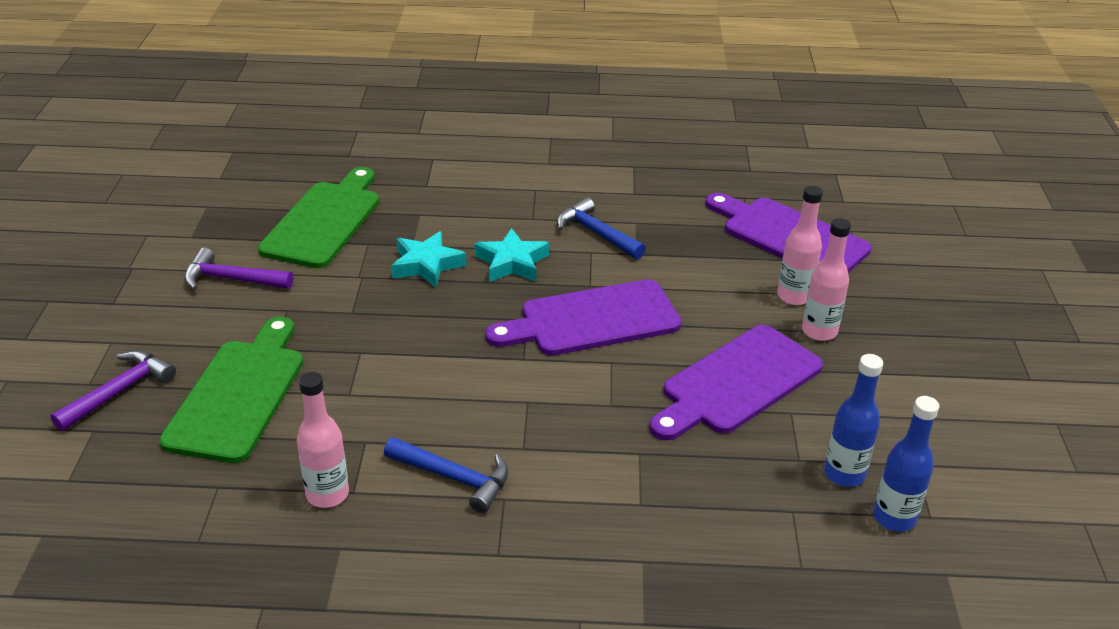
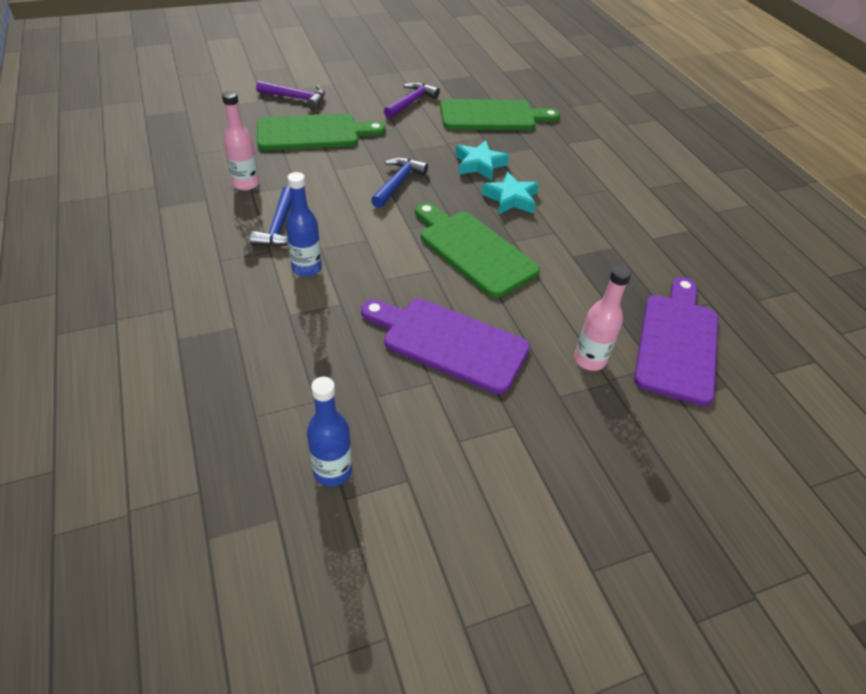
camera: 65 degrees right, 10 degrees up
purple hammer [184,248,293,290] -> purple hammer turned 45 degrees clockwise [384,82,440,119]
purple cutting board [485,279,682,356] -> green cutting board [415,202,540,298]
blue hammer [557,197,646,259] -> blue hammer moved to [371,157,428,208]
pink bottle [802,218,851,341] -> none
blue bottle [824,354,883,487] -> blue bottle moved to [286,172,322,277]

